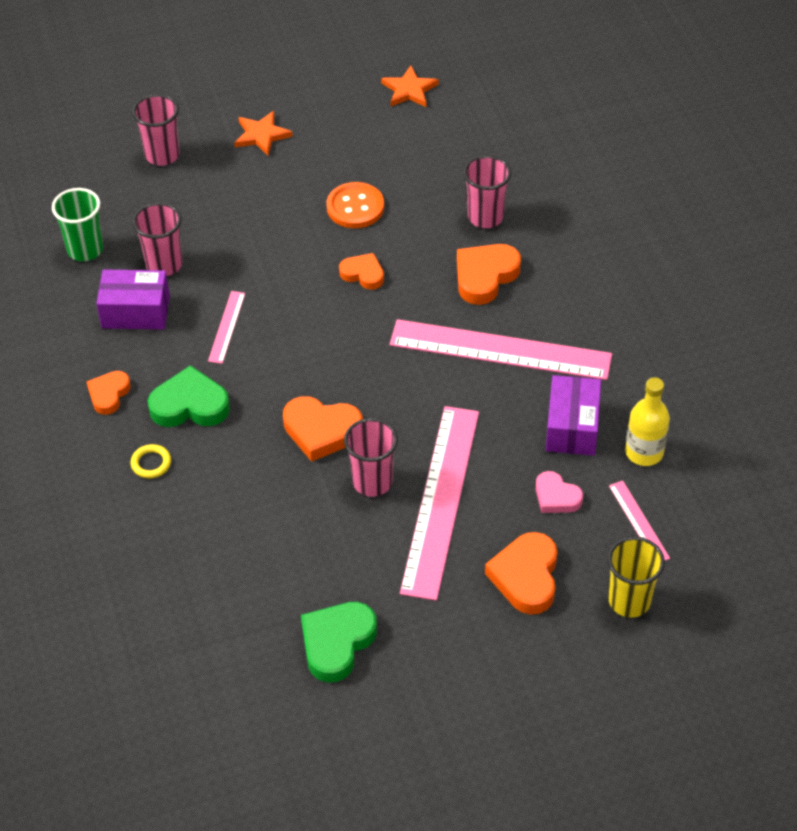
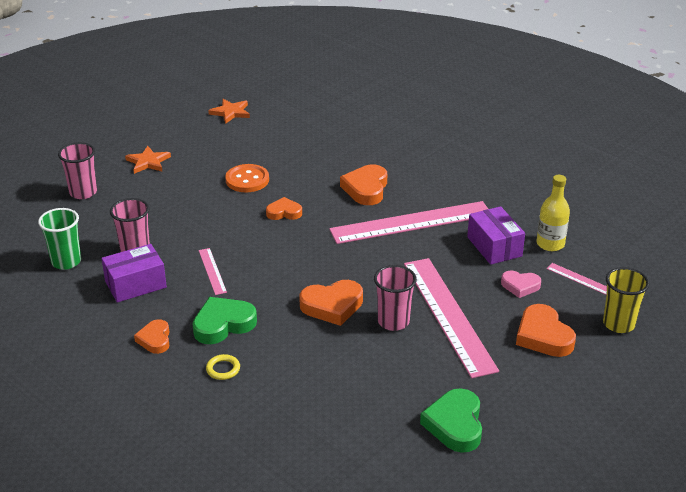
camera: 30 degrees left, 15 degrees down
pink cup [463,155,511,228] -> none

